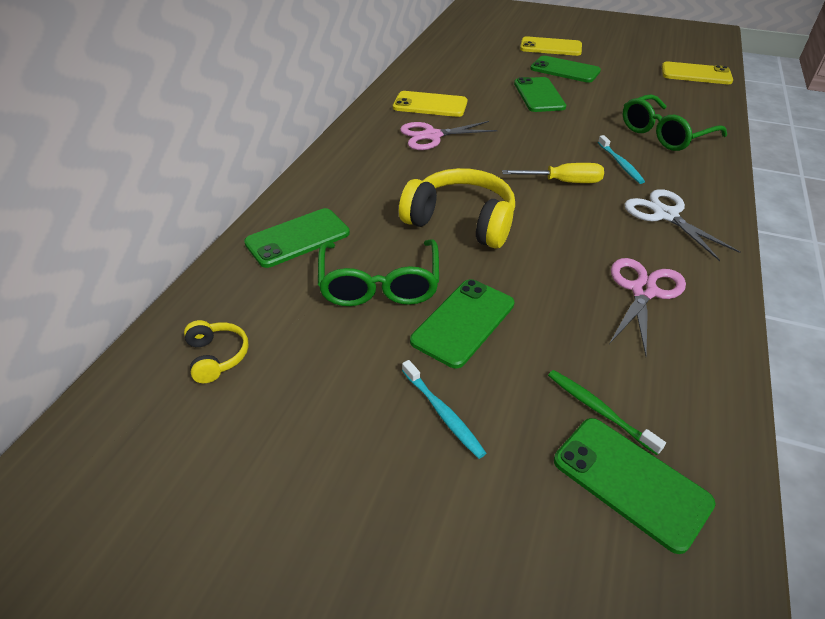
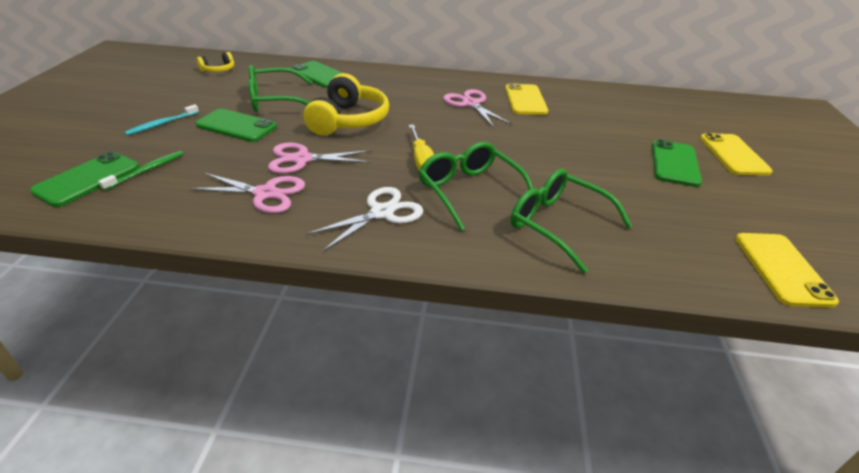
camera: 75 degrees right, 5 degrees down
green phone [514,77,566,112] -> none
turquoise toothbrush [598,135,645,184] -> green glasses [419,142,533,231]
none -> pink scissors [268,143,371,174]

